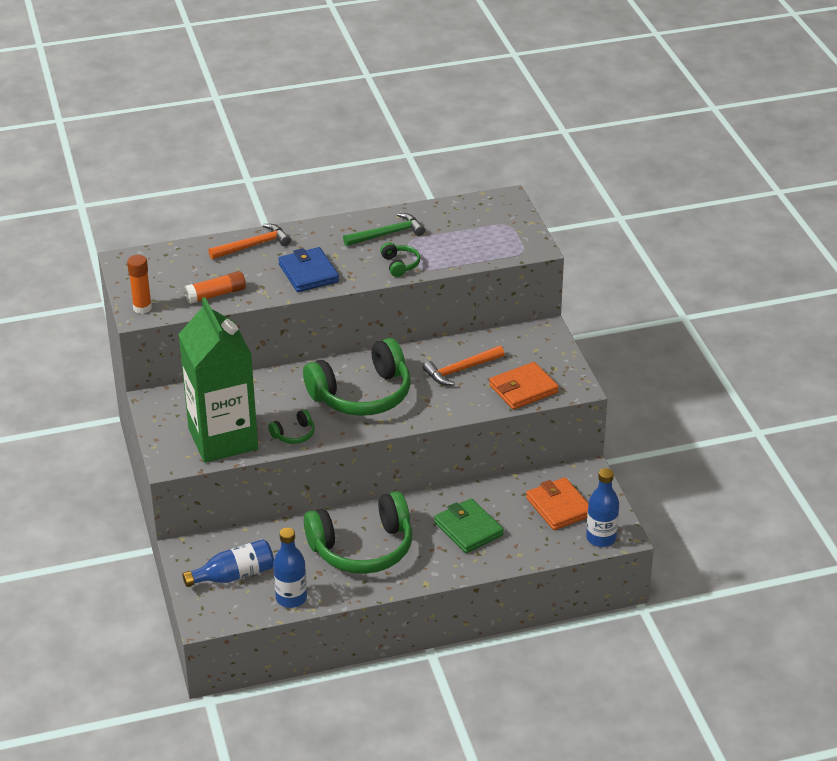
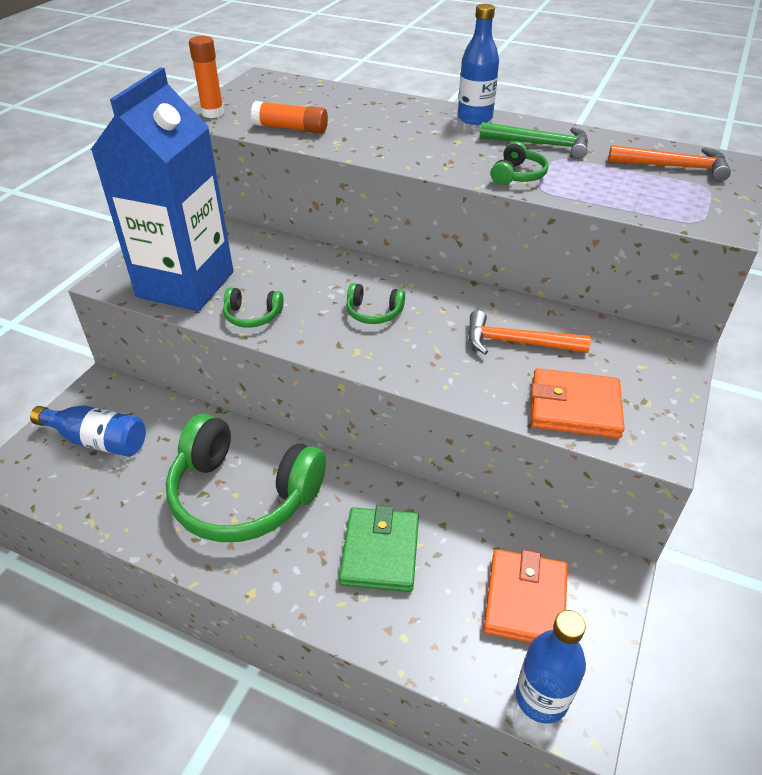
camera: 40 degrees right, 5 degrees up
green carton [178,297,258,463] -> blue carton [90,67,233,311]
orange hammer [208,224,291,259] -> orange hammer moved to [608,145,731,182]
blue bottle [273,528,307,608] -> blue bottle moved to [458,4,499,125]
blue wallet [278,247,339,292] -> none
green headphones [303,338,411,416] -> green headphones [346,283,405,324], size x0.42

